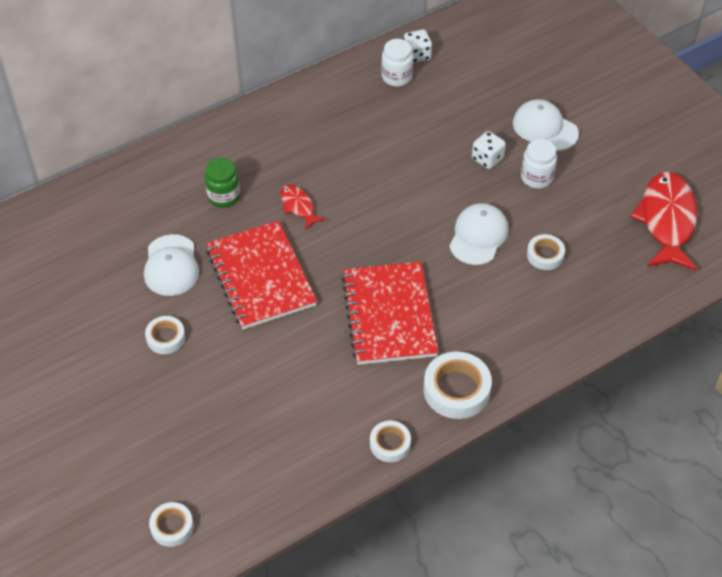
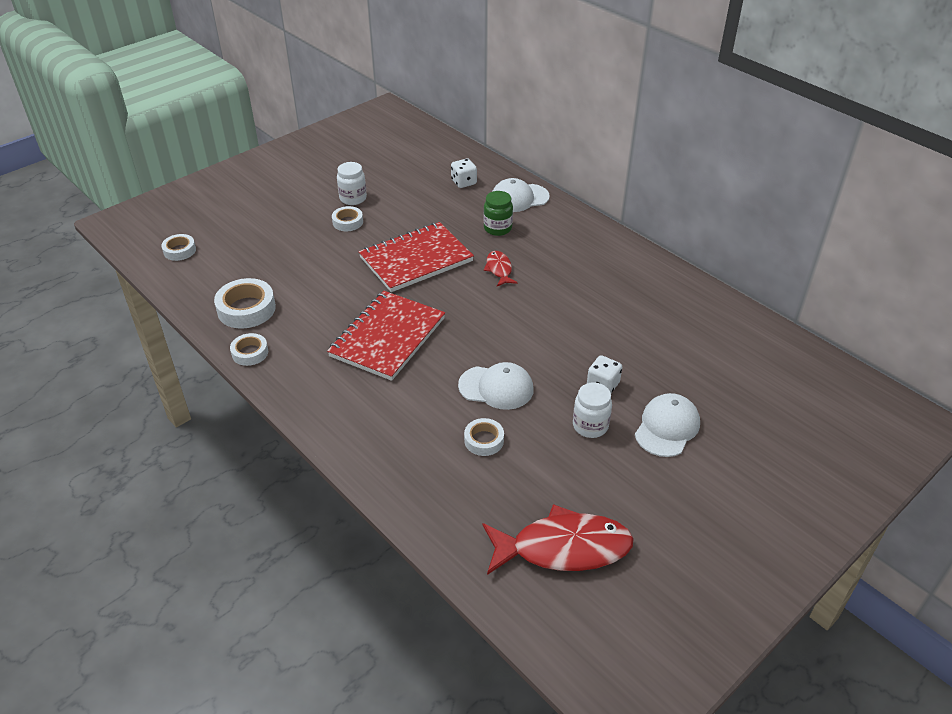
camera: 80 degrees right, 10 degrees down
white cap [144,234,199,296] -> white cap moved to [492,178,550,212]
red fish [281,185,326,230] -> red fish turned 60 degrees counterclockwise [484,251,518,286]
red notebook [341,262,438,365] -> red notebook turned 45 degrees counterclockwise [327,291,445,381]
white jar [381,39,413,87] -> white jar moved to [337,162,367,205]
white dice [404,30,432,63] -> white dice moved to [451,158,477,188]
white tape [424,352,492,419] -> white tape moved to [214,278,276,329]

